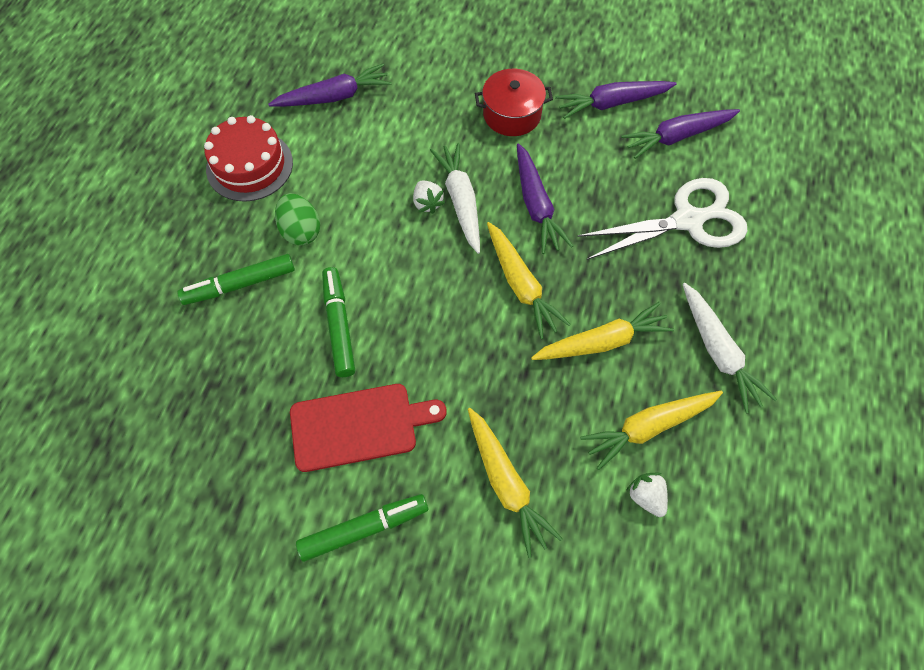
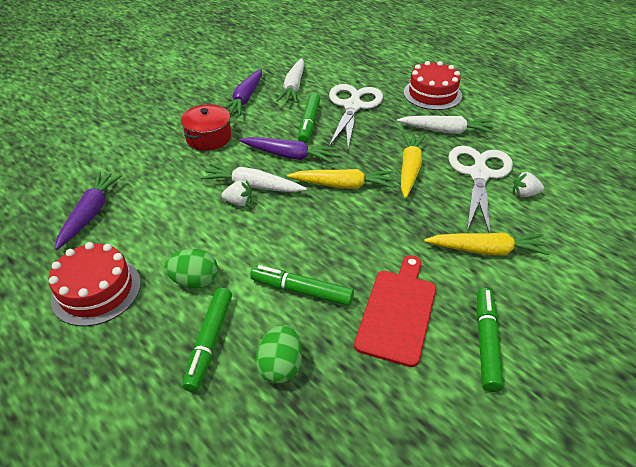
camera: 60 degrees left, 20 degrees down
yellow carrot [580,391,723,470] -> white scissors [448,146,513,233]
purple carrot [621,109,740,159] -> white carrot [276,58,304,103]
none -> green egg [256,325,302,384]
none -> green marker [298,93,320,143]
none -> red cake [404,61,462,110]

